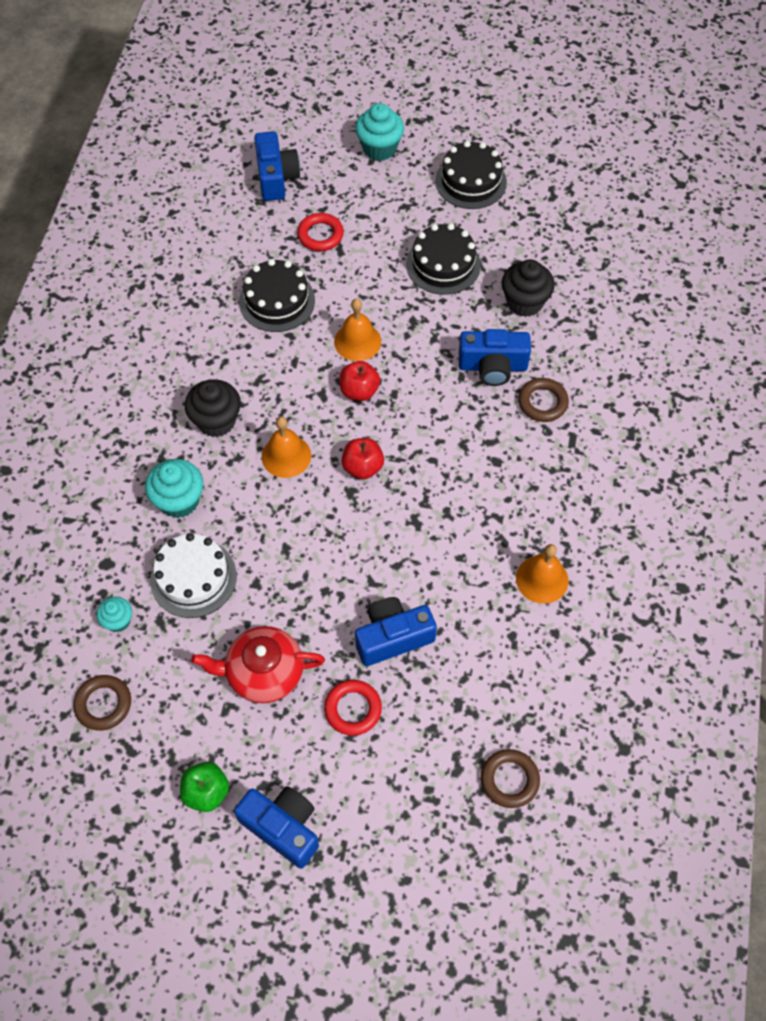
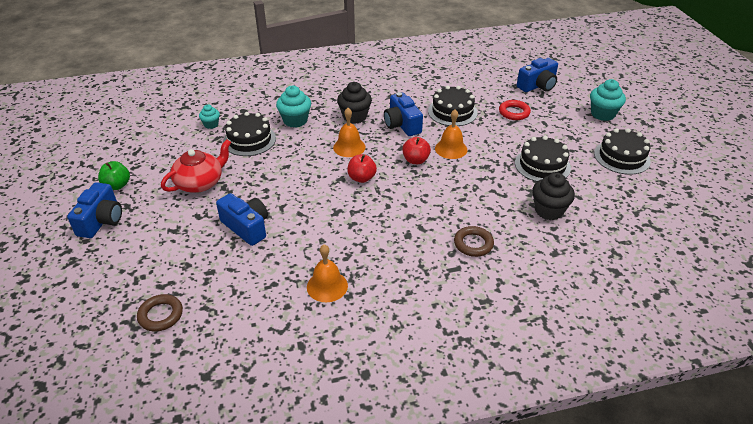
camera: 65 degrees right, 20 degrees down
brown ring [73,675,131,731] -> none
white cake [150,533,237,618] -> black cake [223,112,276,156]
red teapot [191,626,325,703] -> red teapot turned 75 degrees clockwise [161,139,231,193]
red ring [324,680,382,736] -> none
blue camera [459,329,531,386] -> blue camera moved to [384,92,423,136]

